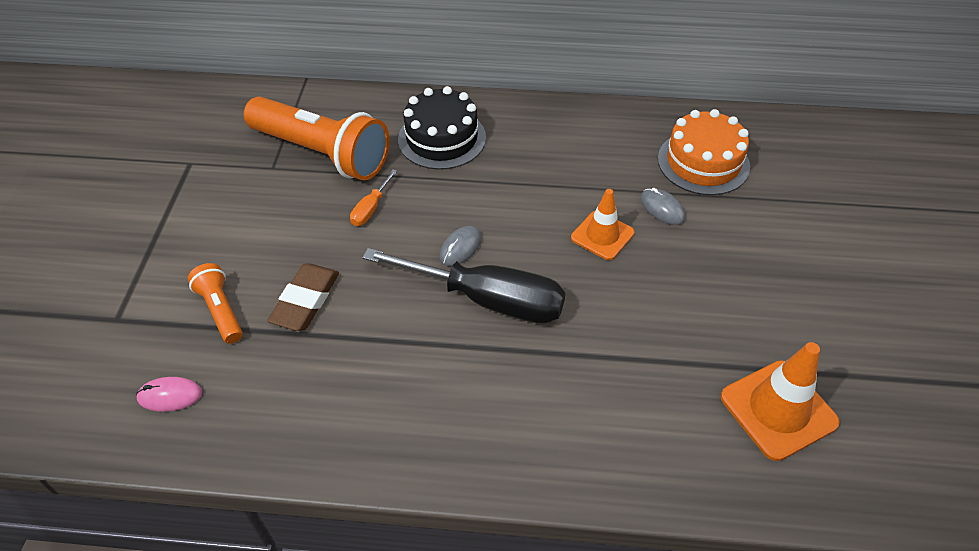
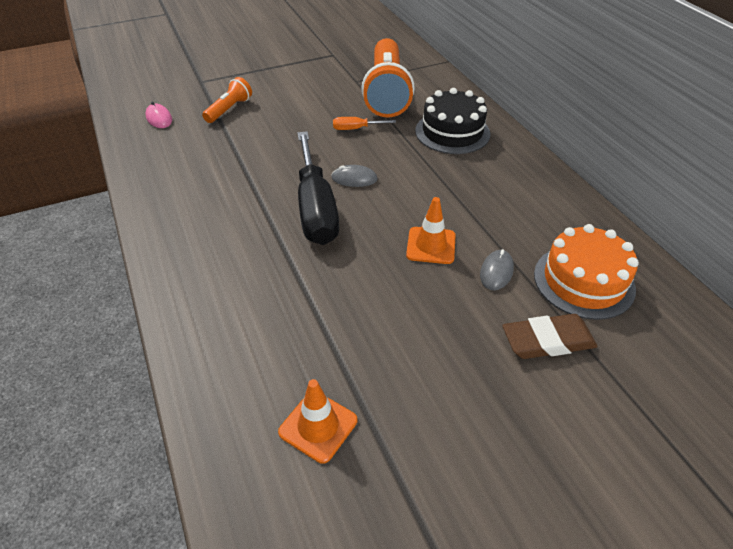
camera: 60 degrees right, 5 degrees down
brown eraser [267,263,339,331] -> brown eraser moved to [502,314,597,359]
orange traffic cone [721,342,840,461] -> orange traffic cone [278,379,357,464], size x0.66

